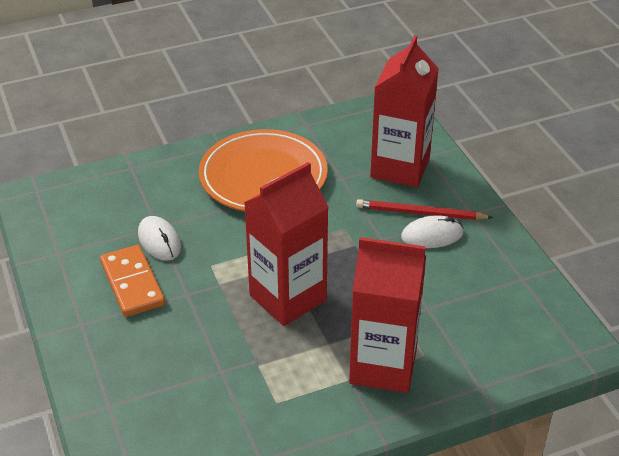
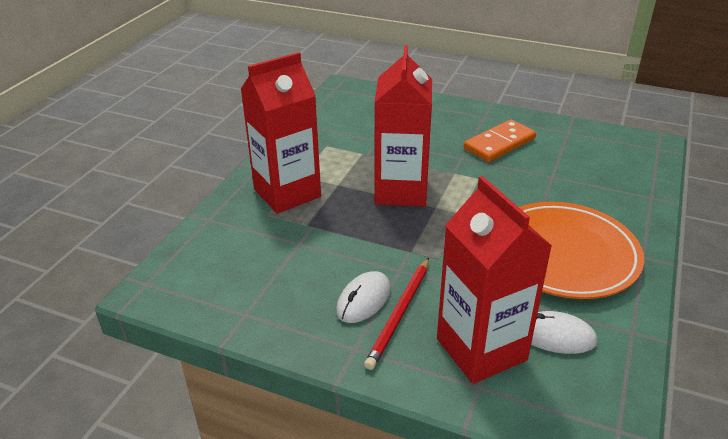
camera: 135 degrees right, 5 degrees down
orange domino [100,245,165,317] -> orange domino turned 60 degrees counterclockwise [463,119,536,162]
white mouse [138,216,181,261] -> white mouse moved to [531,311,597,354]
red pencil [356,199,493,220] -> red pencil turned 150 degrees clockwise [364,258,429,370]

